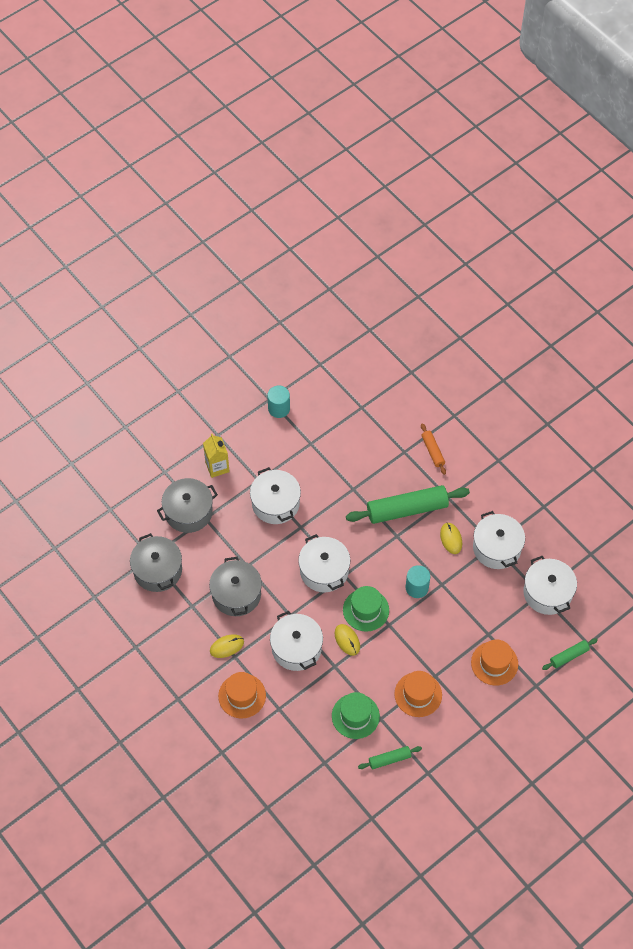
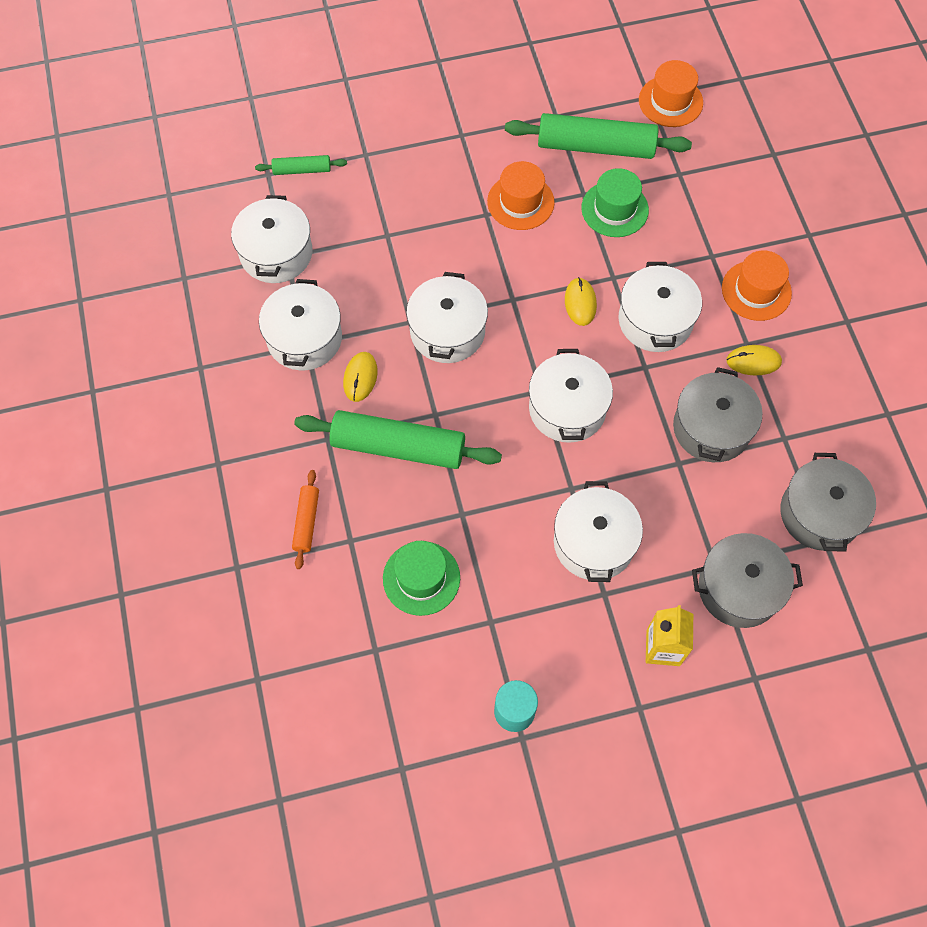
camera: 155 degrees left, 5 degrees up
green hat [343,586,389,632] -> green hat moved to [383,541,460,616]
green rolling pin [358,746,422,769] -> green rolling pin [505,113,692,159], size x2.05
turquoise cylinder [406,565,430,598] -> white pot [406,272,488,363]
orange hat [471,639,518,686] -> orange hat moved to [639,60,703,127]

